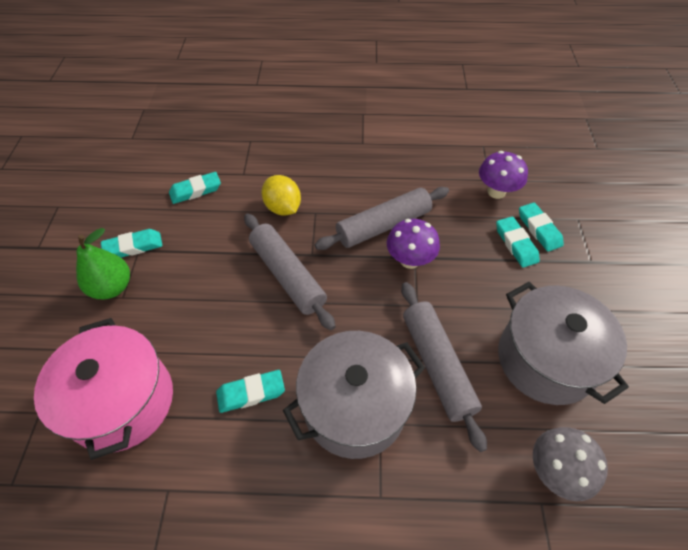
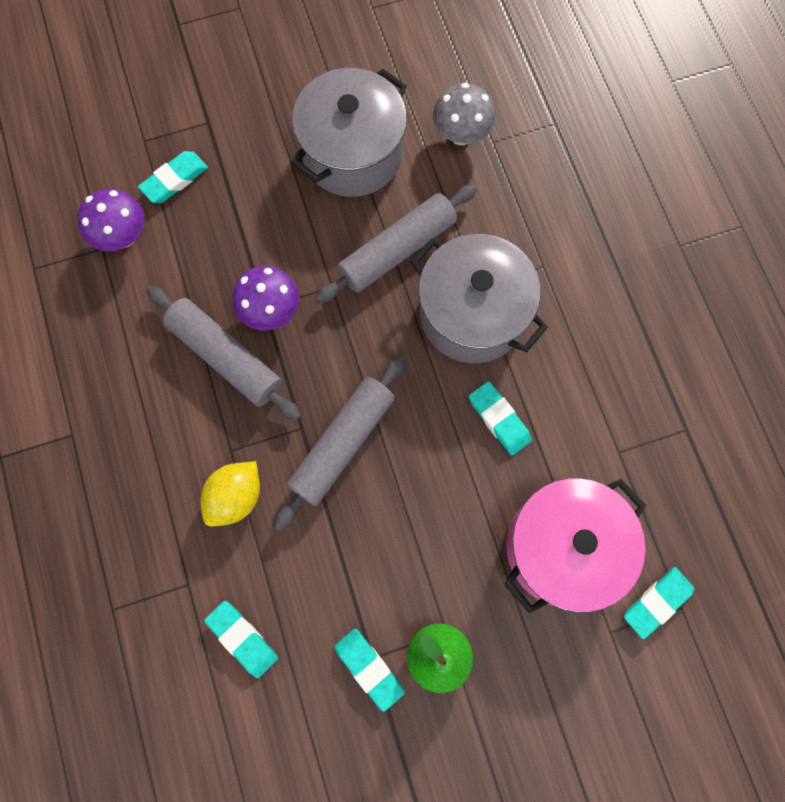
camera: 110 degrees left, 20 degrees up
turquoise eraser [496,217,540,268] -> turquoise eraser moved to [624,567,694,639]

